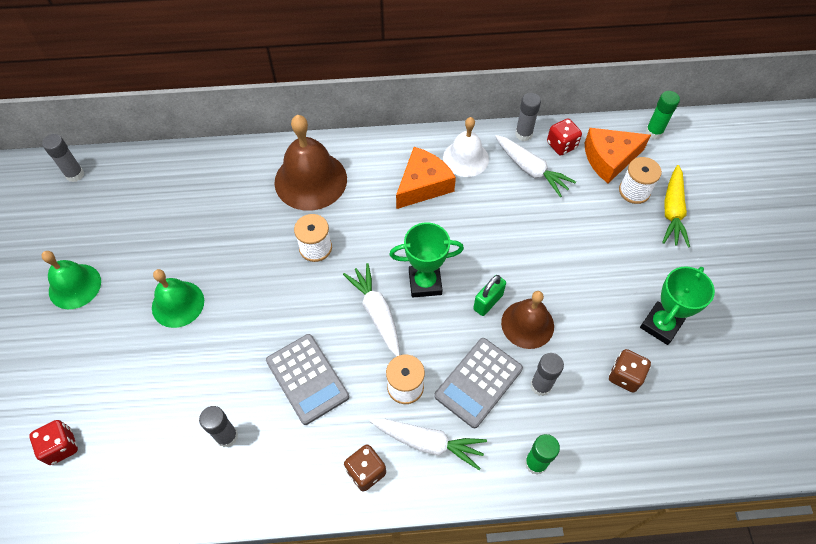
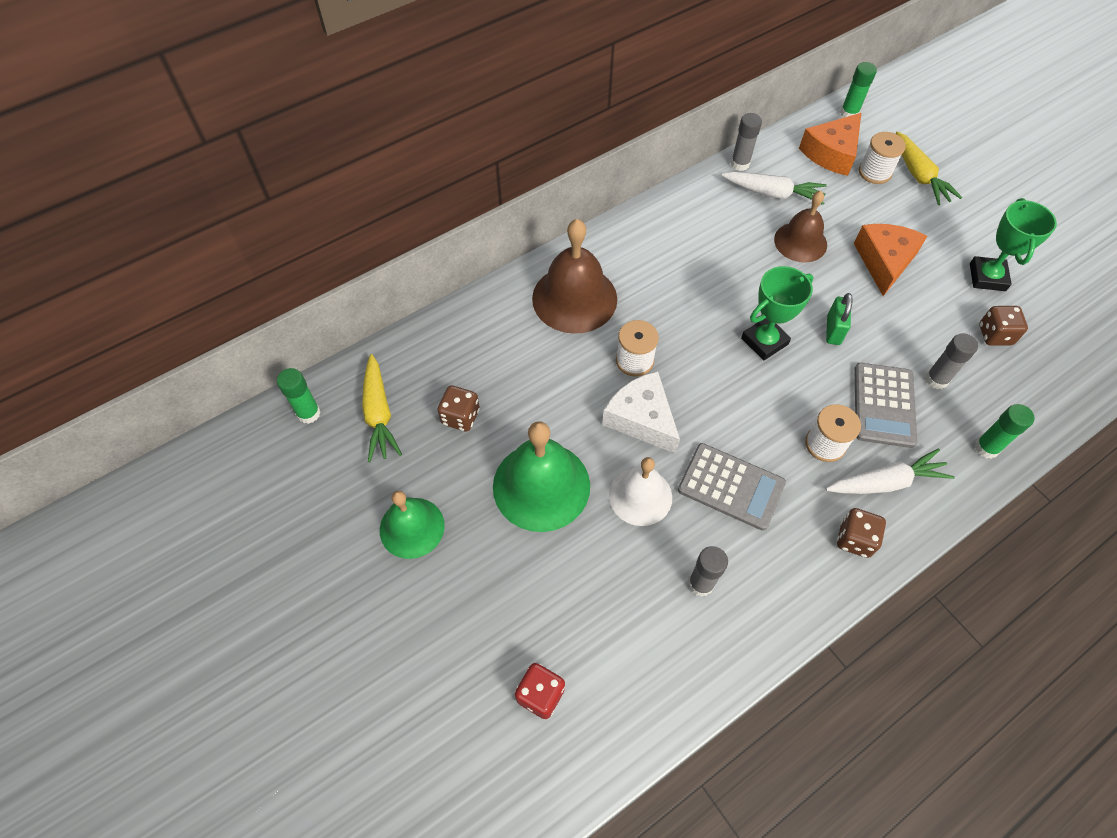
camera: 30 degrees left, 0 degrees up
grey glue stick [42,134,84,182] -> green glue stick [277,368,321,424]
green bell [152,269,204,328] -> green bell [493,421,590,532], size x1.55
white carrot [343,263,400,356] -> none
orange cheese [396,147,456,209] -> orange cheese moved to [854,224,927,296]
white bell [443,117,489,177] -> white bell moved to [609,457,672,526]
brown bell [501,291,554,349] -> brown bell moved to [774,191,827,263]
red dice [547,118,582,156] -> none
none -> yellow carrot [362,354,402,462]
none -> brown dice [437,385,480,432]
none -> white cheese [602,371,680,454]

